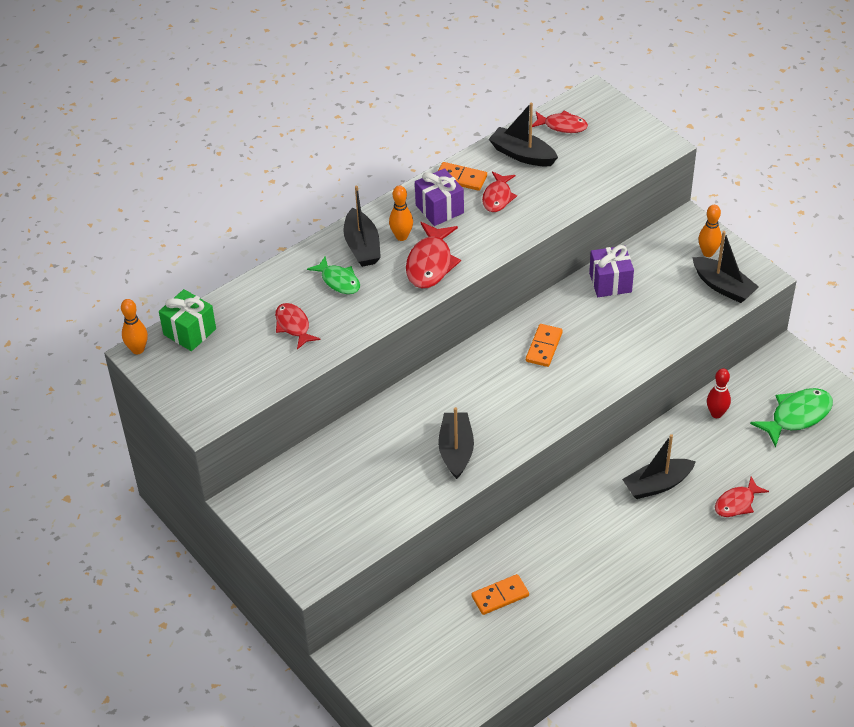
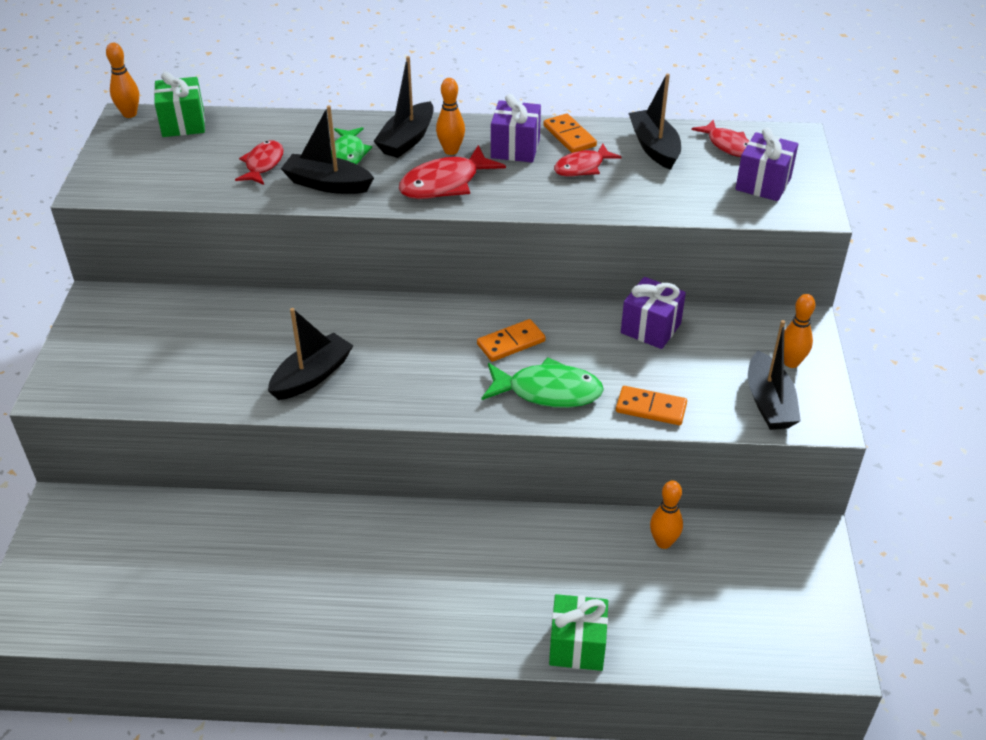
camera: 40 degrees right, 5 degrees down
orange domino [471,574,529,615] -> orange domino moved to [616,386,687,425]
black boat [622,434,696,499] -> black boat moved to [281,105,374,194]
red bowling pin [707,368,731,418] -> orange bowling pin [650,481,683,549]
red fish [715,477,769,517] -> green gift [549,594,608,671]
green fish [750,388,833,448] -> green fish moved to [482,357,604,408]
none -> purple gift [736,127,798,201]

